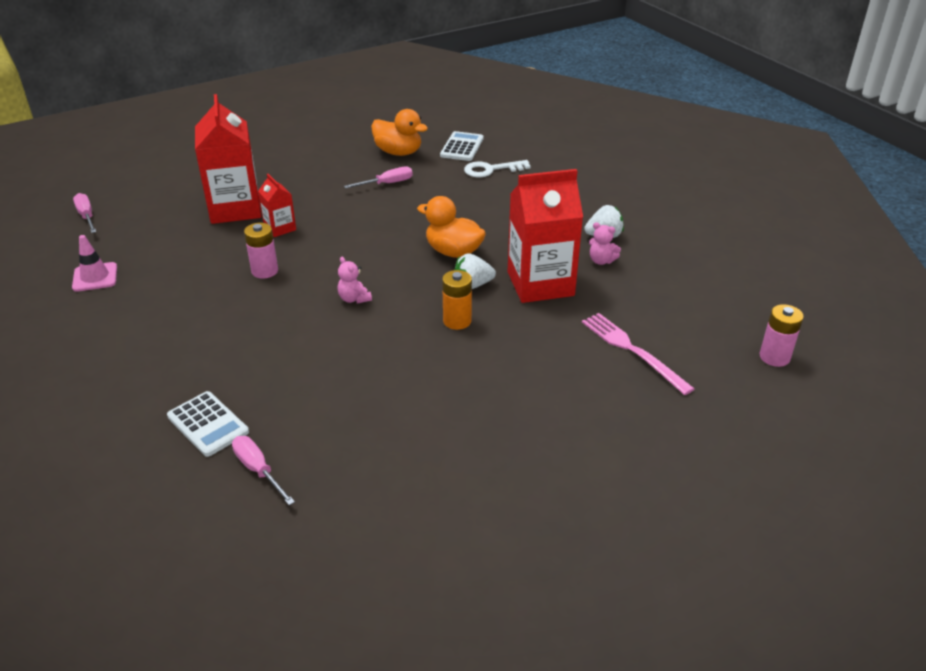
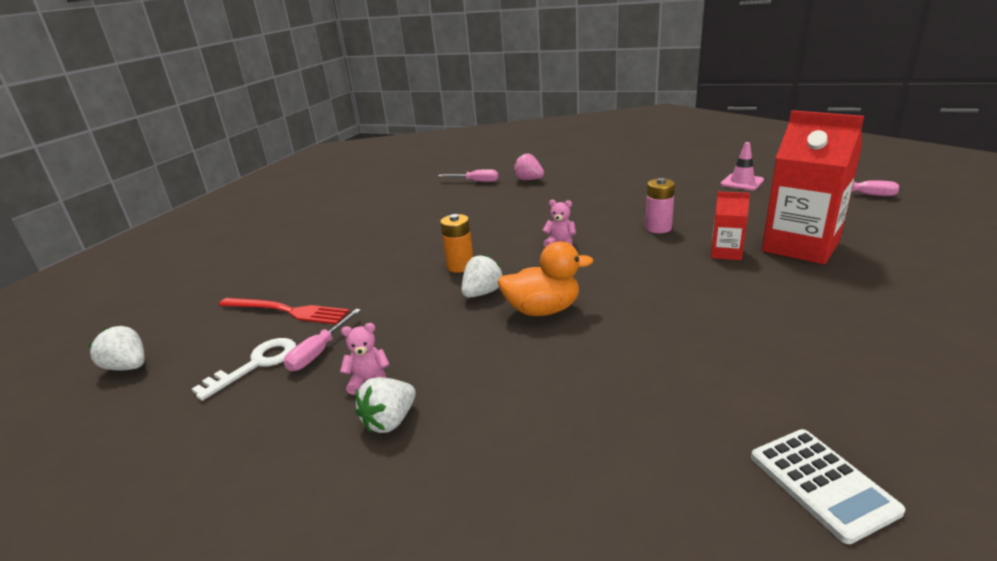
camera: 145 degrees right, 10 degrees down
white calculator [167,391,249,457] -> pink strawberry [513,153,544,180]
pink screwdriver [344,166,413,188] -> pink screwdriver moved to [284,309,361,371]
orange duck [371,109,428,156] -> none
white key [464,160,530,178] -> white key moved to [192,338,296,401]
red carton [508,169,583,303] -> none
pink fork [582,313,695,395] -> red fork [218,298,349,325]
pink battery [760,304,804,367] -> white strawberry [89,326,145,370]

